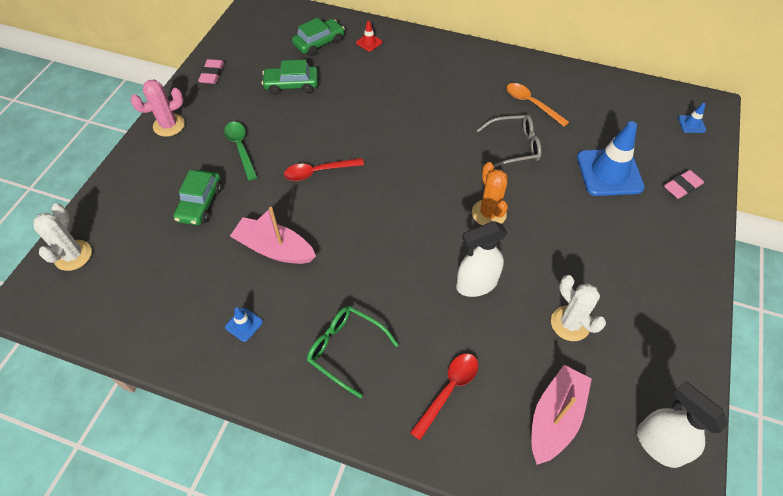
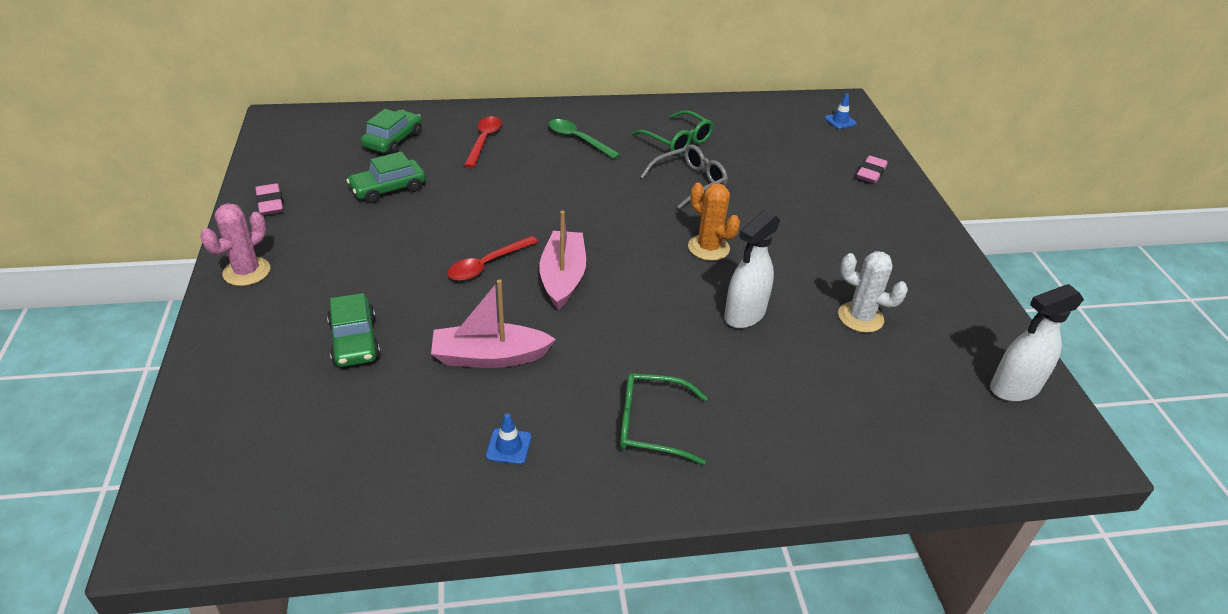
camera: 30 degrees left, 15 degrees down
white cactus [33,203,92,271] -> none
green spoon [224,122,257,180] -> green spoon moved to [549,119,620,159]
red traffic cone [356,21,383,52] -> none
red spoon [410,354,478,440] -> red spoon moved to [464,116,502,168]
orange spoon [506,83,569,127] -> green glasses [632,110,713,155]
pink boat [532,365,592,465] -> pink boat moved to [539,211,586,310]
blue traffic cone [577,121,645,196] -> none
white spray bottle [637,381,728,468] -> white spray bottle turned 45 degrees counterclockwise [990,284,1084,402]

